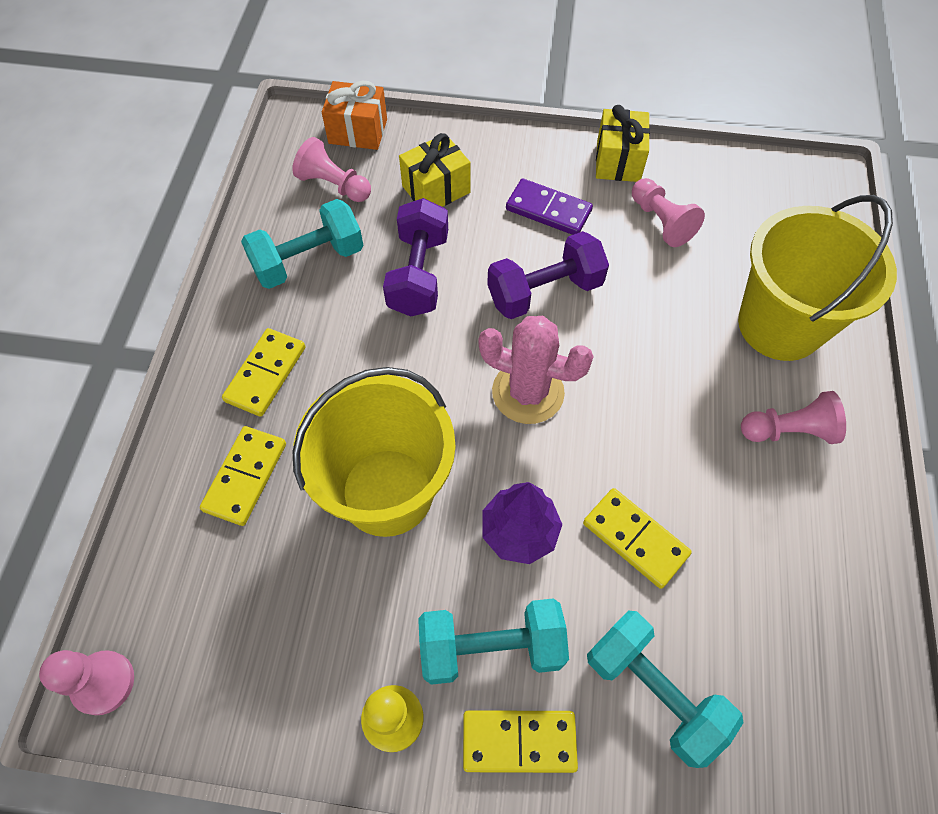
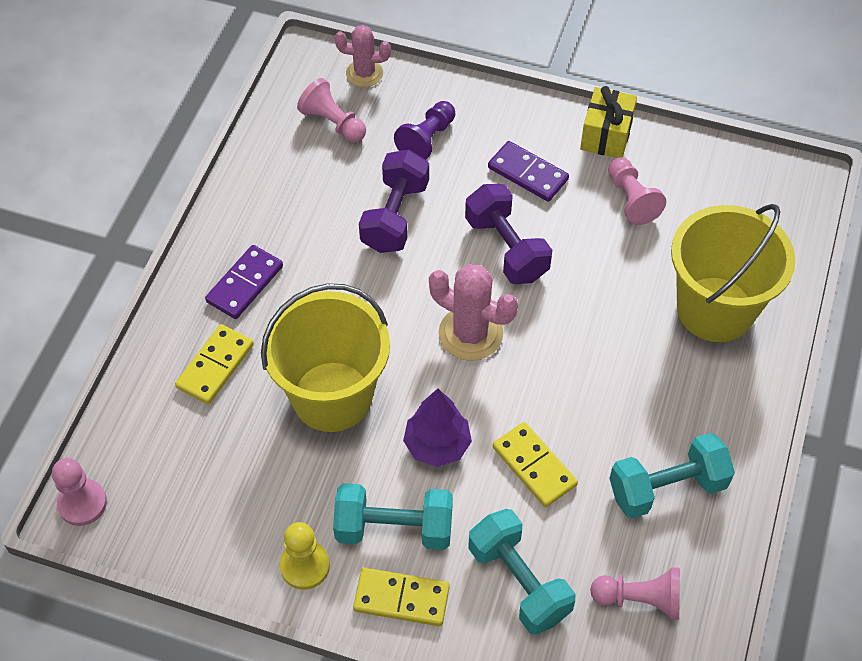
camera: 10 degrees right, 5 degrees down
yellow domino [222,328,305,417] -> purple domino [205,245,283,319]
turquoise dumbbell [241,199,363,289] -> turquoise dumbbell moved to [609,433,735,518]
orange gift [322,80,387,150] -> pink cactus [335,25,391,87]
yellow gift [399,133,471,207] -> purple pawn [394,101,455,160]
purple dumbbell [487,231,609,319] -> purple dumbbell turned 75 degrees clockwise [465,184,552,284]
pink pawn [741,391,846,444] -> pink pawn moved to [590,567,680,620]

